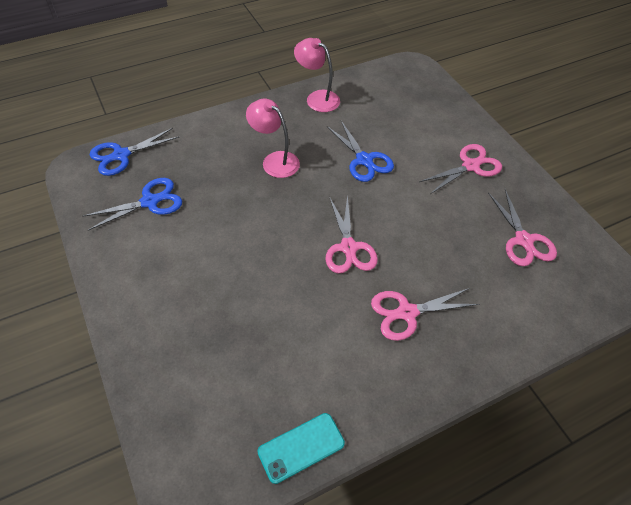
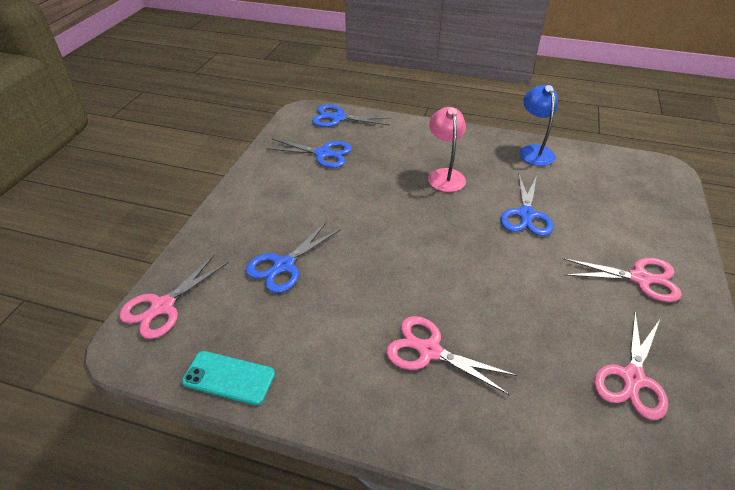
camera: 45 degrees right, 10 degrees down
pink lamp [294,38,340,112] -> blue lamp [519,85,558,166]
pink scissors [325,194,378,273] -> pink scissors moved to [119,255,229,339]
none -> blue scissors [246,222,341,293]

